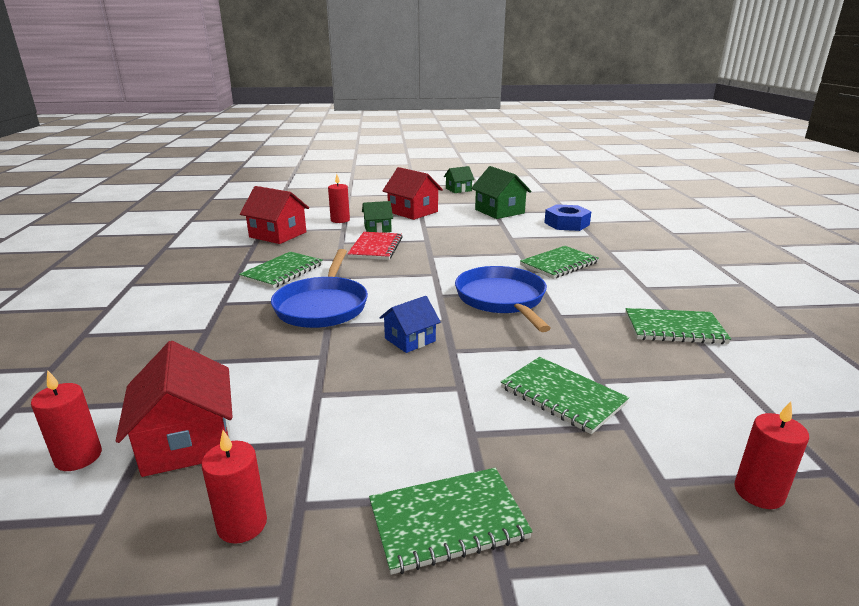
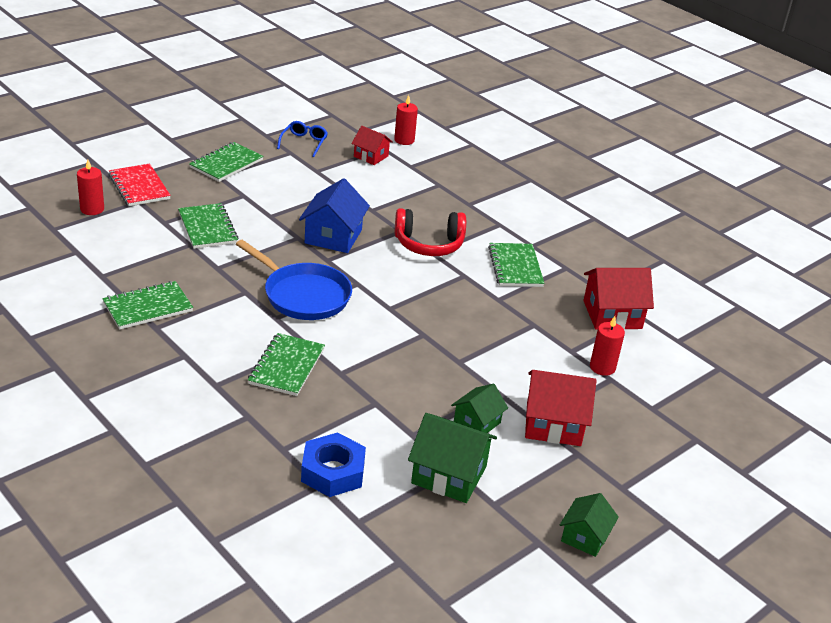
camera: 140 degrees right, 10 degrees up
red house [116,341,233,477] -> red house [351,126,393,165], size x0.61
red candle [201,430,267,544] -> blue glasses [277,121,328,157]
blue pan [271,249,368,328] -> red headphones [395,208,466,256]
red notebook [347,232,403,260] -> red notebook moved to [108,163,171,206]
green house [362,201,393,233] -> green house moved to [451,383,508,433]
blue house [379,296,441,353] -> blue house [299,178,370,253], size x1.63
green notebook [501,357,629,434] -> green notebook turned 60 degrees clockwise [178,203,239,249]

